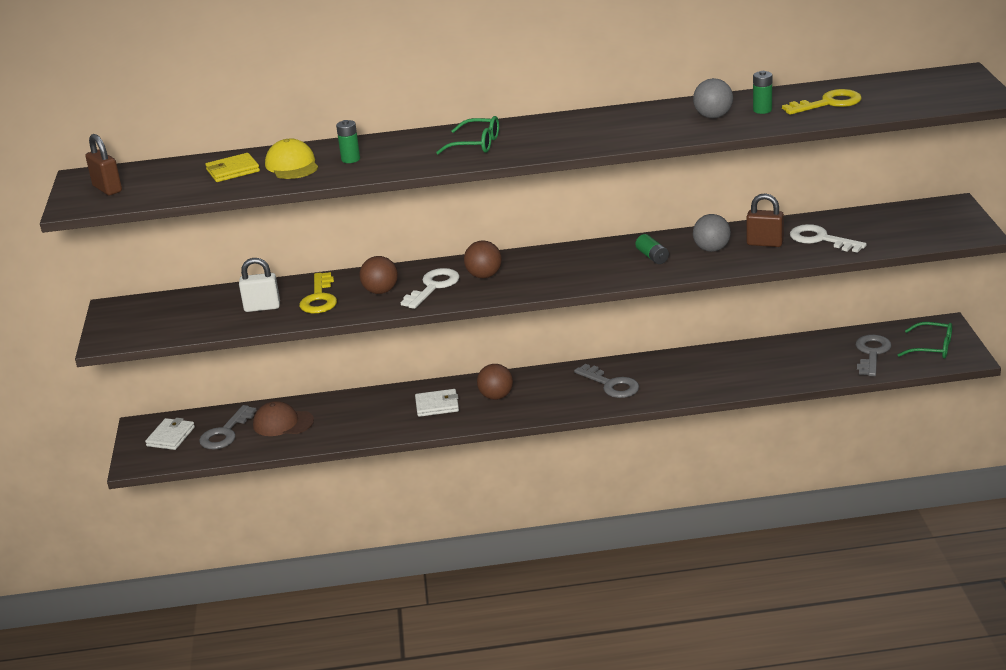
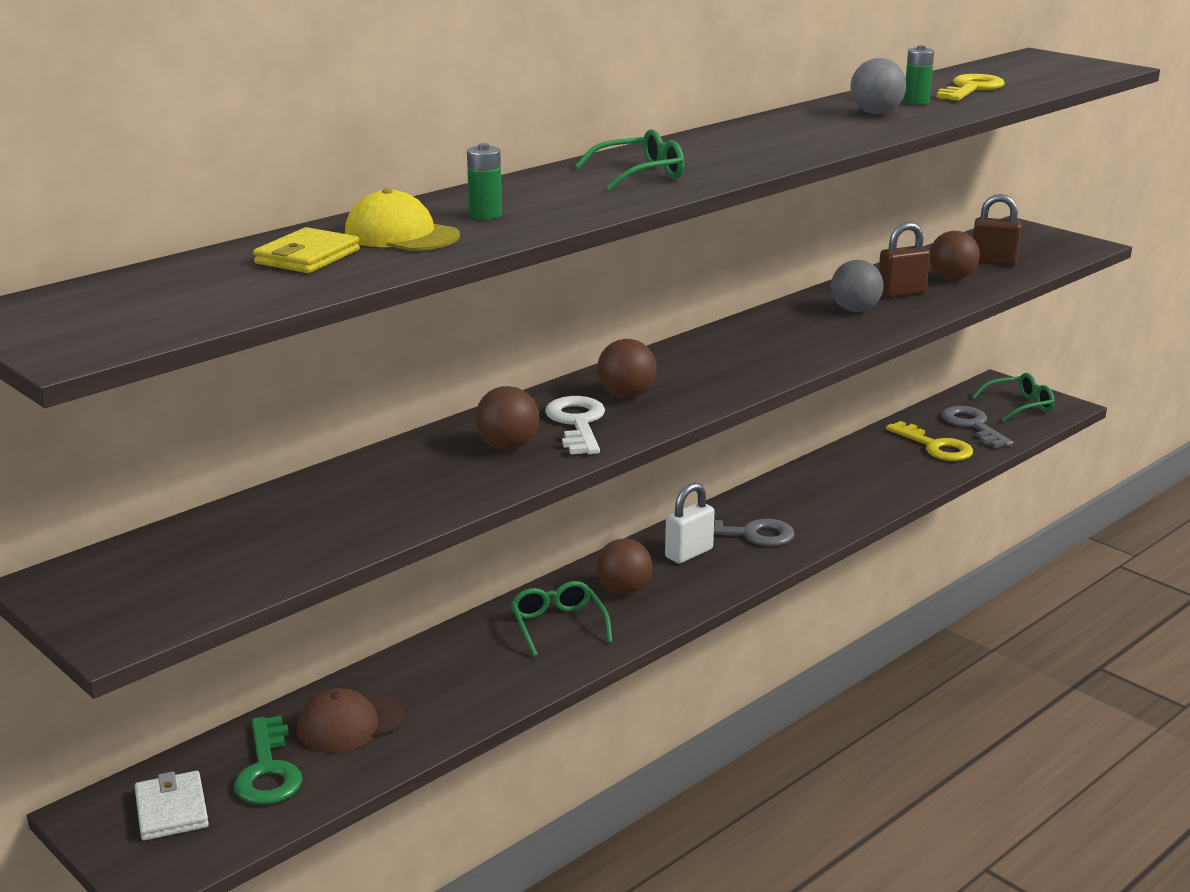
camera: 40 degrees left, 5 degrees down
brown padlock [85,134,122,195] -> brown padlock moved to [973,194,1021,266]
grey key [199,405,257,449] -> green key [234,716,303,805]
white padlock [239,258,280,312] -> white padlock moved to [665,483,714,563]
yellow key [300,272,337,313] -> yellow key moved to [886,421,973,461]
white wallet [415,389,459,417] -> green glasses [511,581,612,657]
green battery [635,234,669,264] -> none
white key [790,224,867,253] -> brown ball [930,231,980,280]

